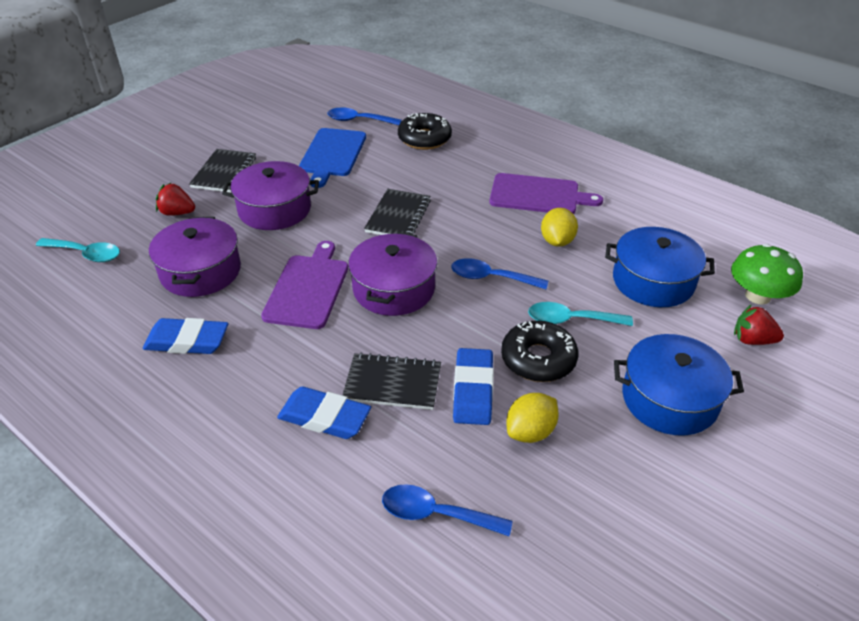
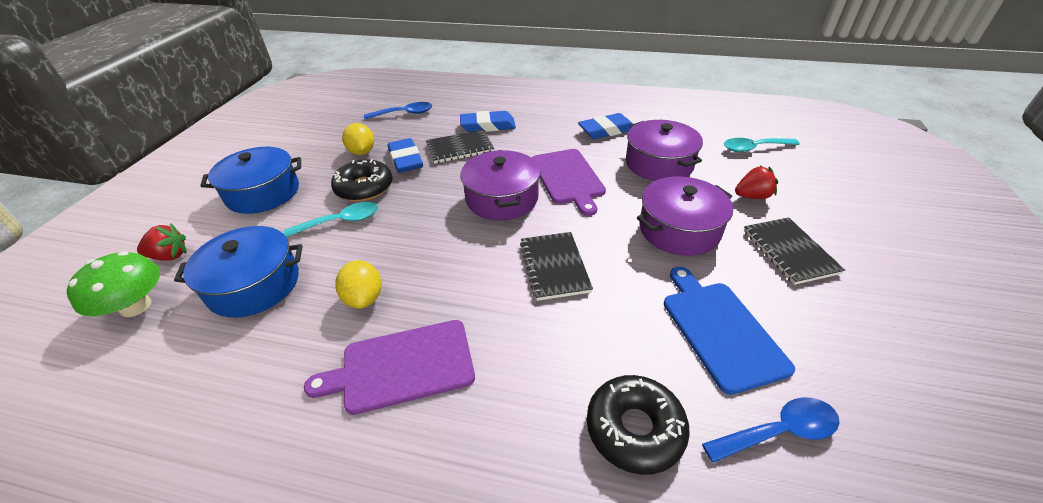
camera: 155 degrees right, 0 degrees up
blue spoon [451,258,548,289] -> none
yellow lemon [506,393,559,443] -> yellow lemon turned 45 degrees counterclockwise [342,123,374,155]

